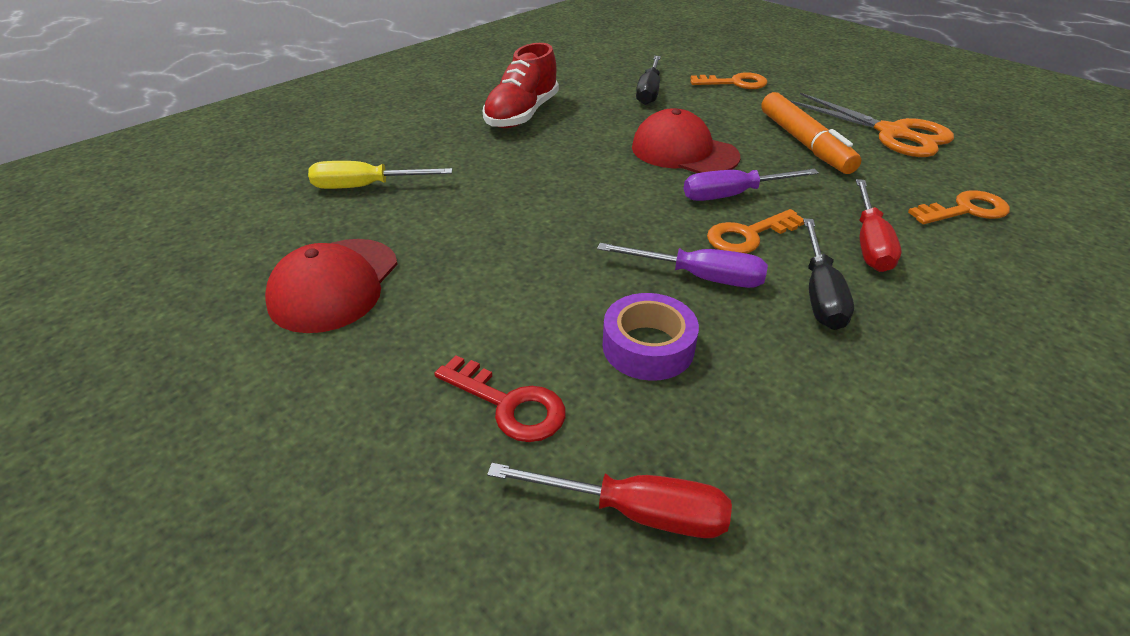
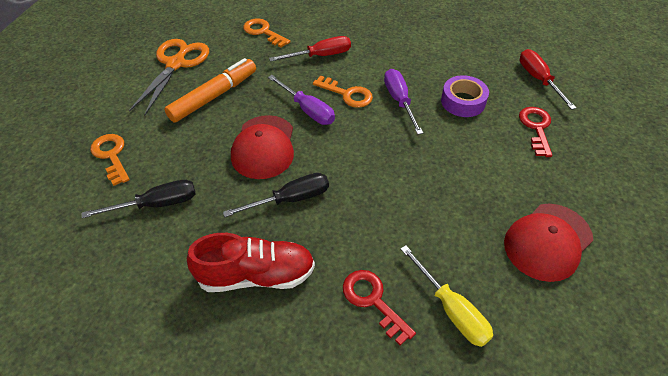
camera: 120 degrees left, 10 degrees up
red cap [265,239,398,333] -> red cap turned 150 degrees clockwise [504,204,593,282]
black screwdriver [803,218,854,330] -> black screwdriver moved to [223,173,329,217]
none -> red key [343,270,416,346]

